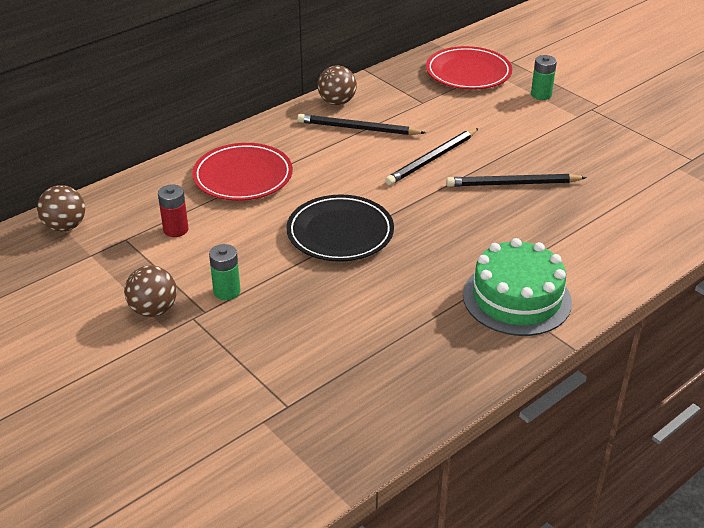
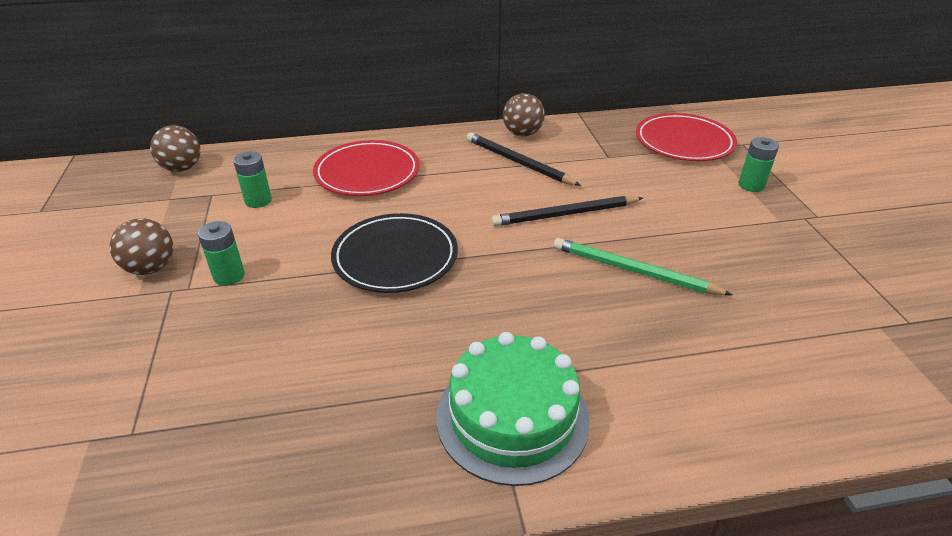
camera: 30 degrees right, 0 degrees up
red battery [158,184,189,237] -> green battery [233,151,272,208]
black pencil [446,174,587,187] -> green pencil [554,238,732,295]

